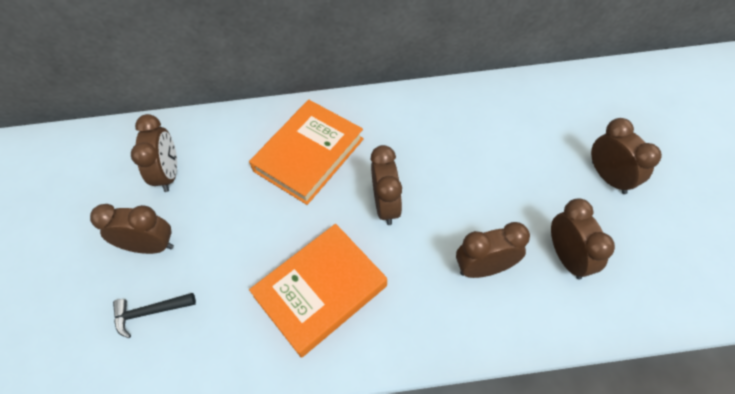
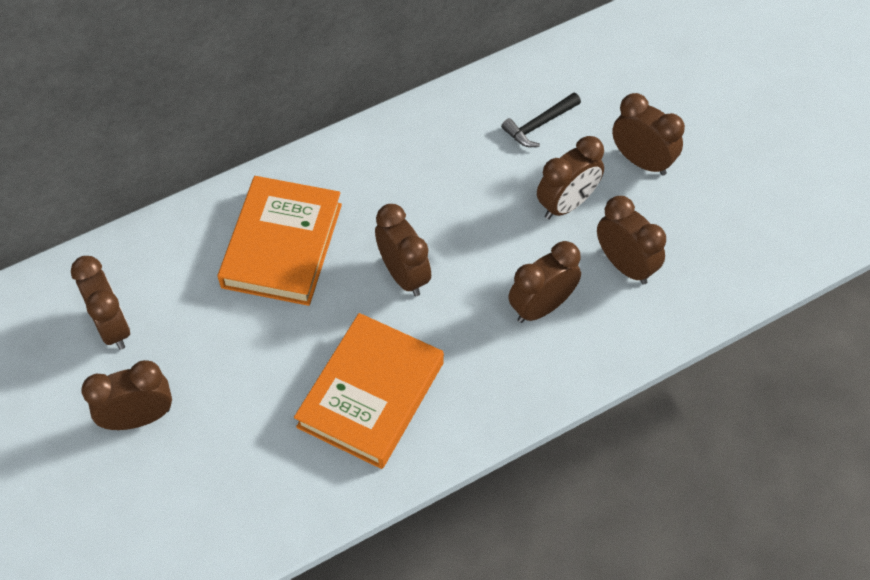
camera: 25 degrees left, 0 degrees up
black hammer [113,293,196,338] -> black hammer moved to [501,93,581,147]
none -> brown clock [537,136,604,219]

